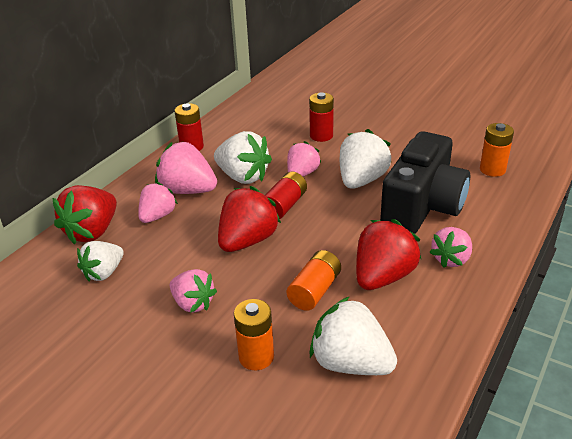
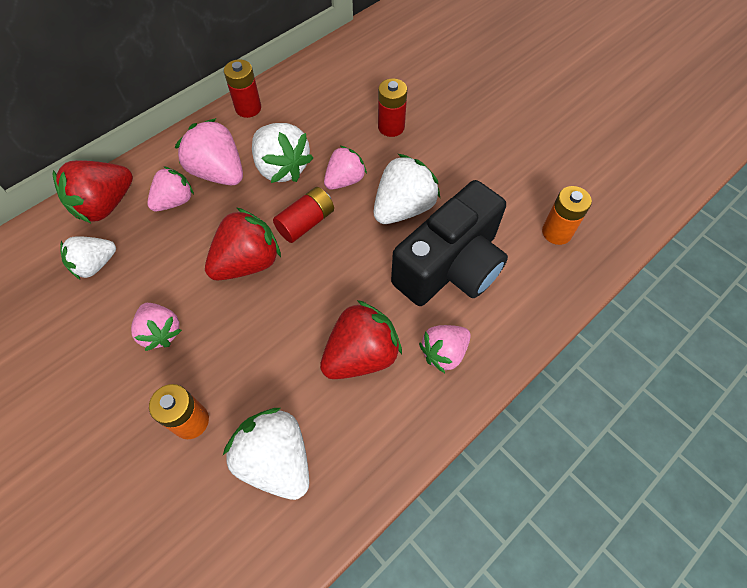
camera: 15 degrees right, 25 degrees up
orange battery [287,250,341,311] -> none

